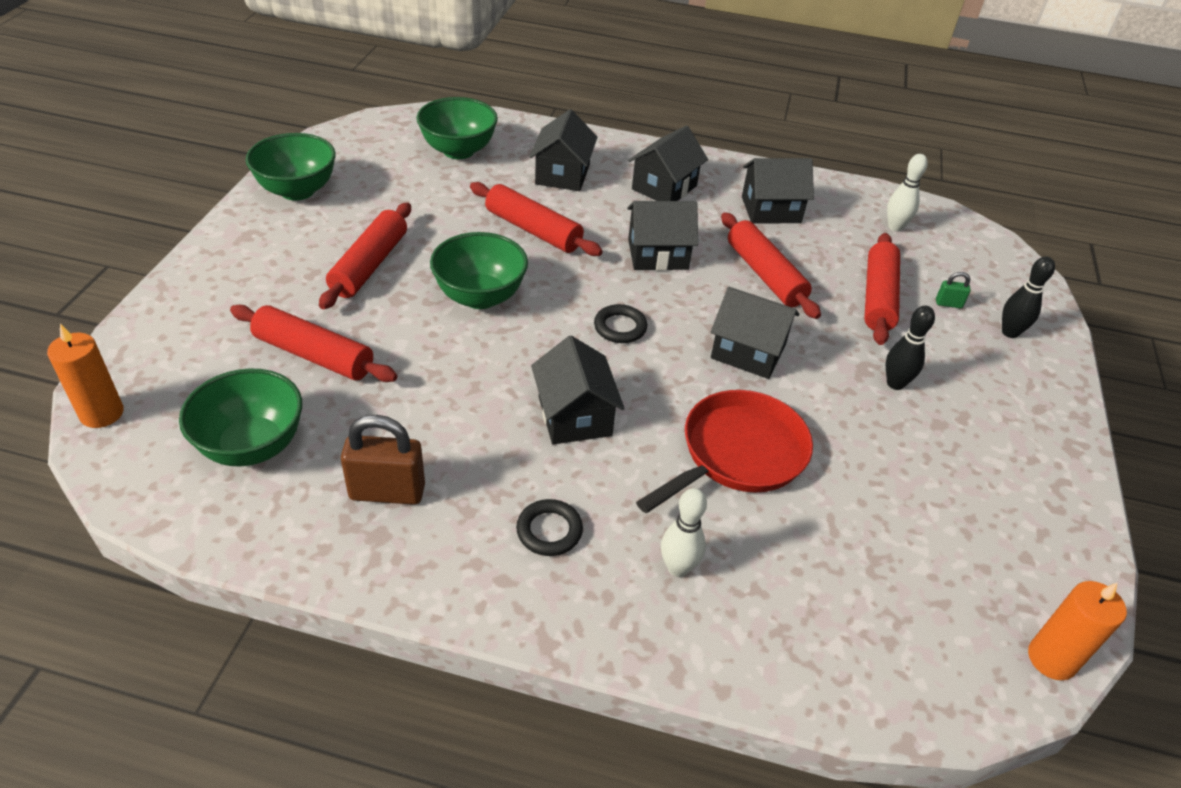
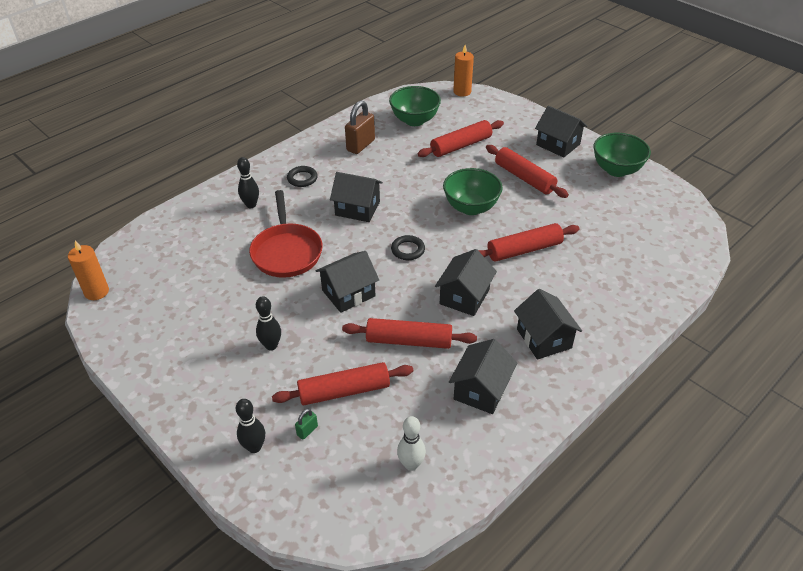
camera: 125 degrees right, 0 degrees up
green bowl [416,97,498,159] -> none
black house [529,109,598,191] -> black house moved to [535,106,587,158]
white bowling pin [661,488,707,577] -> black bowling pin [237,157,259,208]
red rolling pin [864,233,900,345] -> red rolling pin turned 60 degrees counterclockwise [272,362,413,405]

